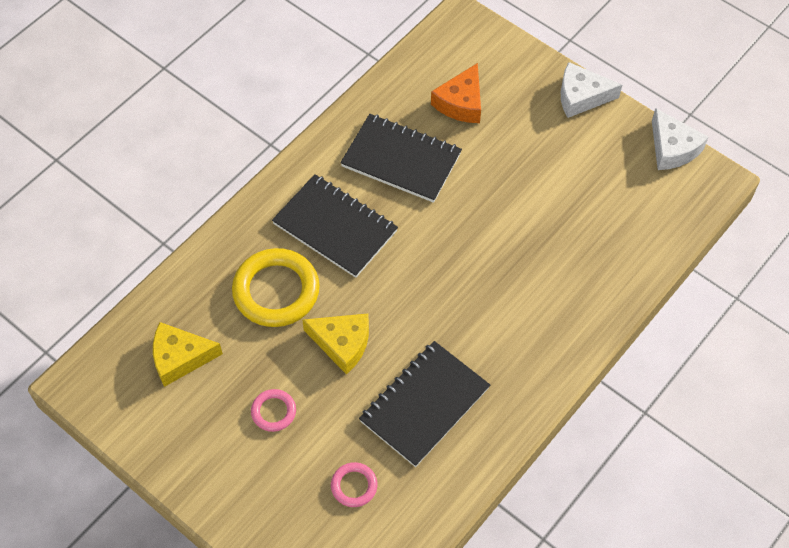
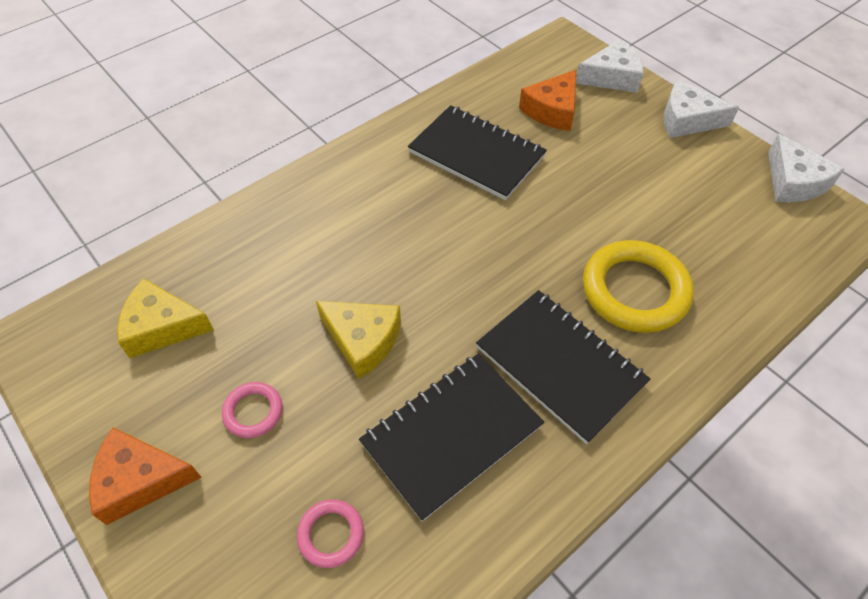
camera: 10 degrees right, 5 degrees down
yellow ring [232,248,320,327] -> yellow ring moved to [583,240,694,333]
black notebook [272,174,398,278] -> black notebook moved to [476,290,650,444]
none -> orange cheese [89,427,202,525]
none -> white cheese [576,39,643,93]

